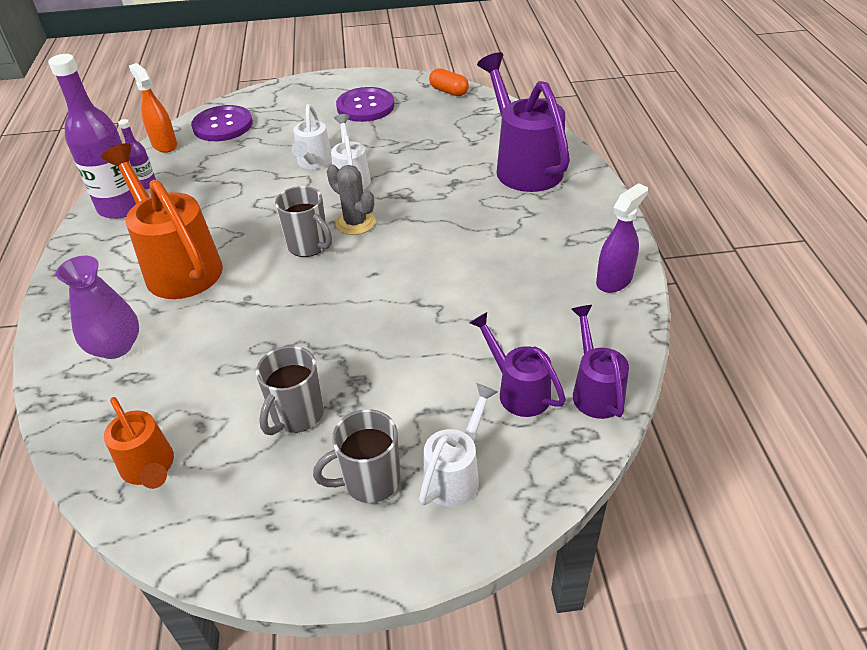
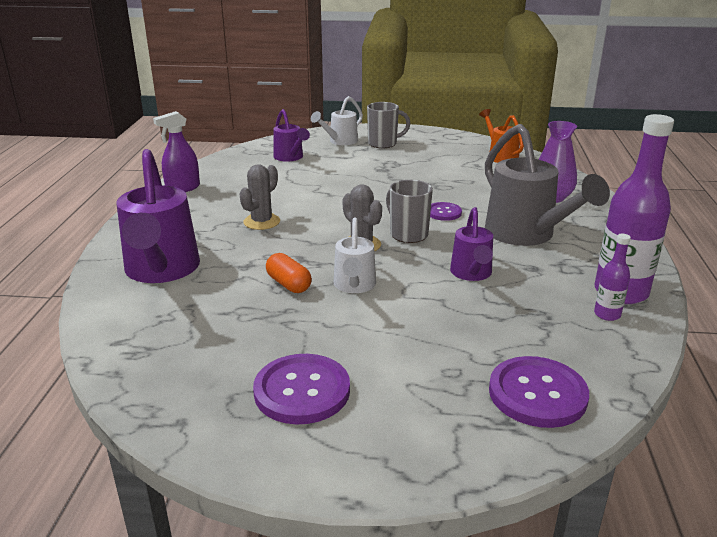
camera: 170 degrees left, 15 degrees down
orange watering can [101,143,223,299] -> grey watering can [485,124,610,246]
orange spray bottle [129,63,177,153] -> none
grey mug [256,346,324,435] -> none
white watering can [292,104,332,169] -> none
orange capsule [429,68,469,96] -> orange capsule moved to [266,253,312,293]
purple watering can [571,305,629,419] -> purple watering can moved to [450,207,493,281]
none -> grey cactus [239,164,280,230]
none -> purple button [430,202,462,221]

